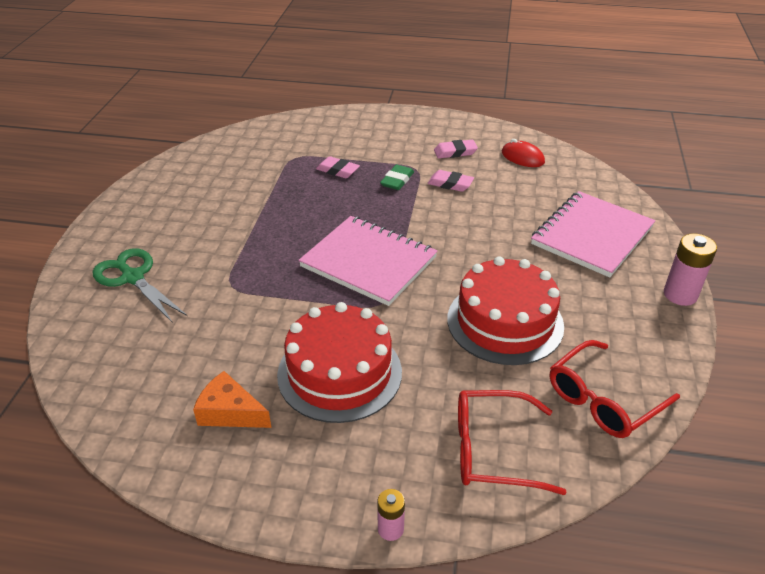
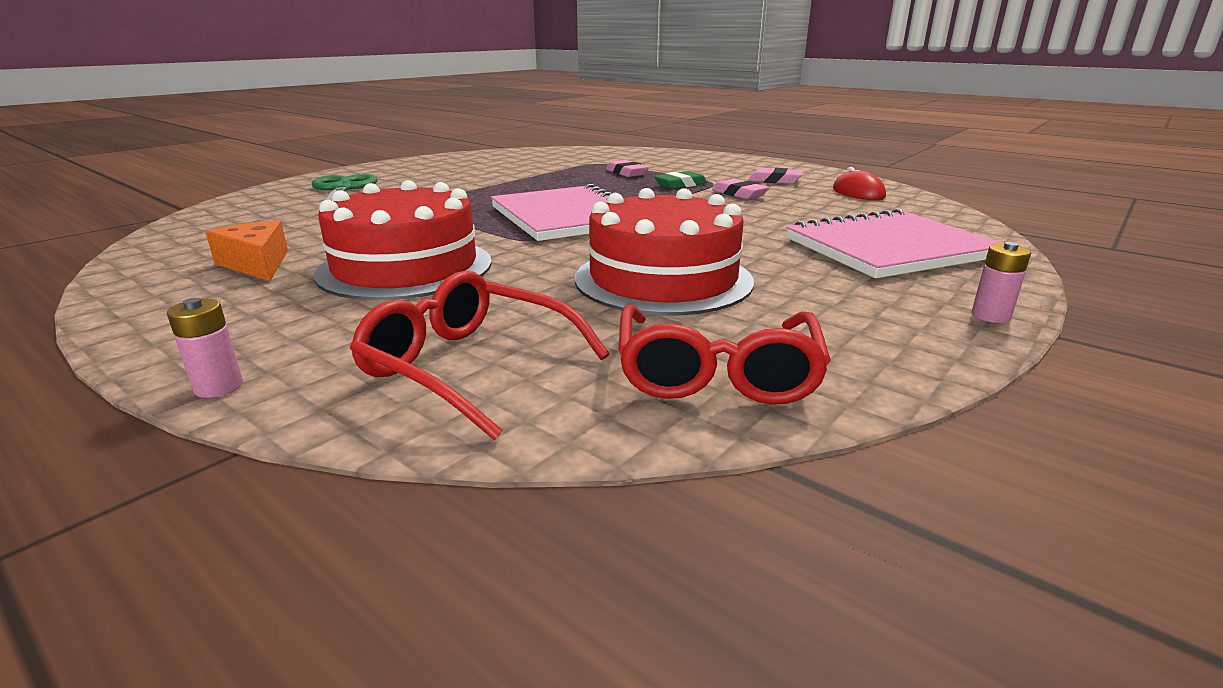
camera: 30 degrees right, 15 degrees down
red glasses [550,340,680,438] -> red glasses turned 75 degrees counterclockwise [618,305,831,405]
pink battery [664,233,717,306] -> pink battery [972,242,1031,323], size x0.59

